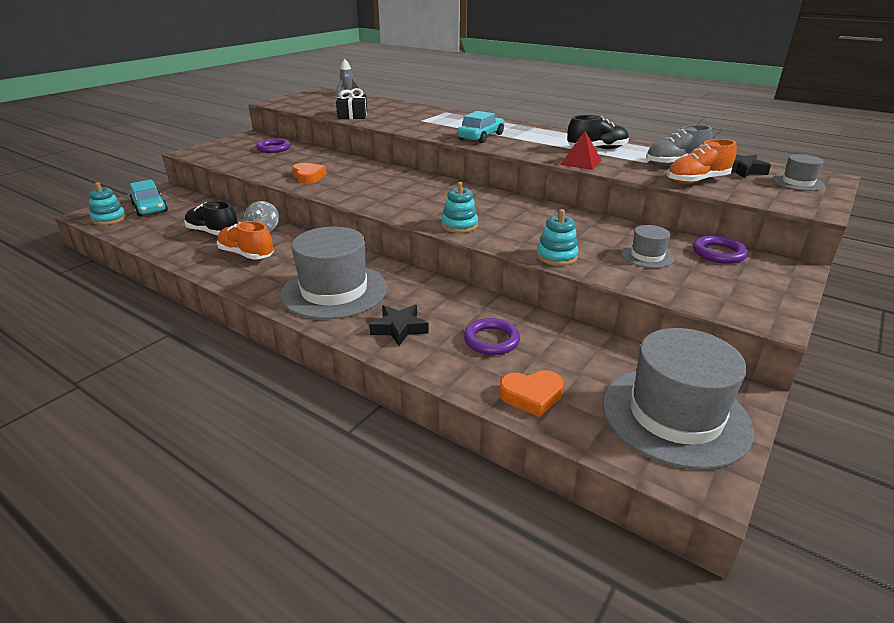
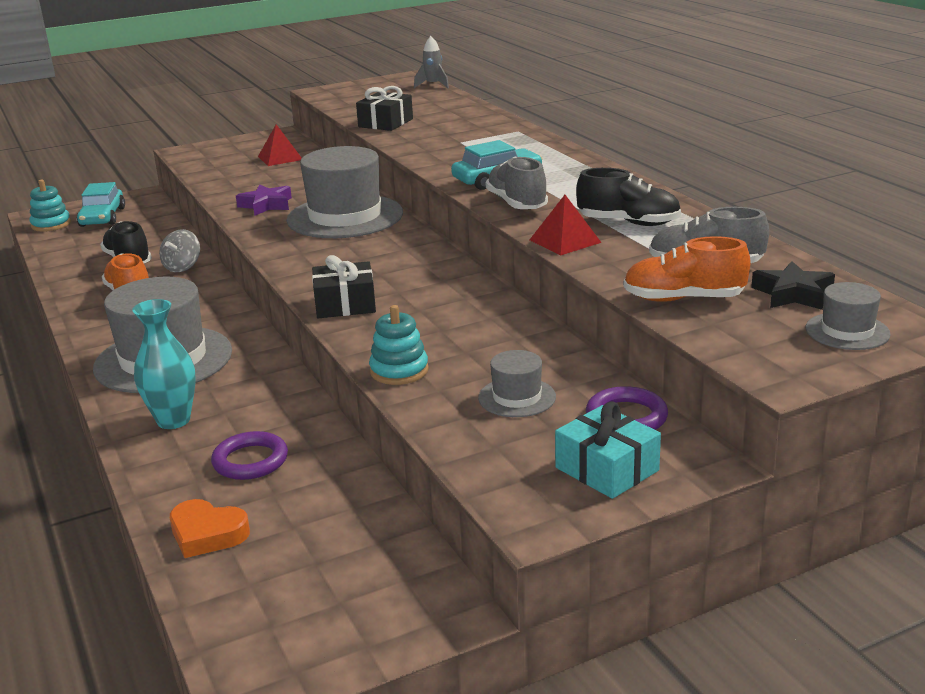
camera: 30 degrees right, 5 degrees down
purple ring [256,138,291,153] -> red pyramid [258,124,302,166]
orange heart [292,163,327,184] -> purple star [236,184,292,216]
black star [369,305,429,346] -> turquoise vase [132,299,196,429]
turquoise stacking toy [441,182,478,233] -> black gift [312,255,376,318]
grey hat [603,328,754,470] -> grey hat moved to [286,146,403,238]
none -> grey shoe [486,157,548,209]
none -> turquoise gift [555,401,661,499]

